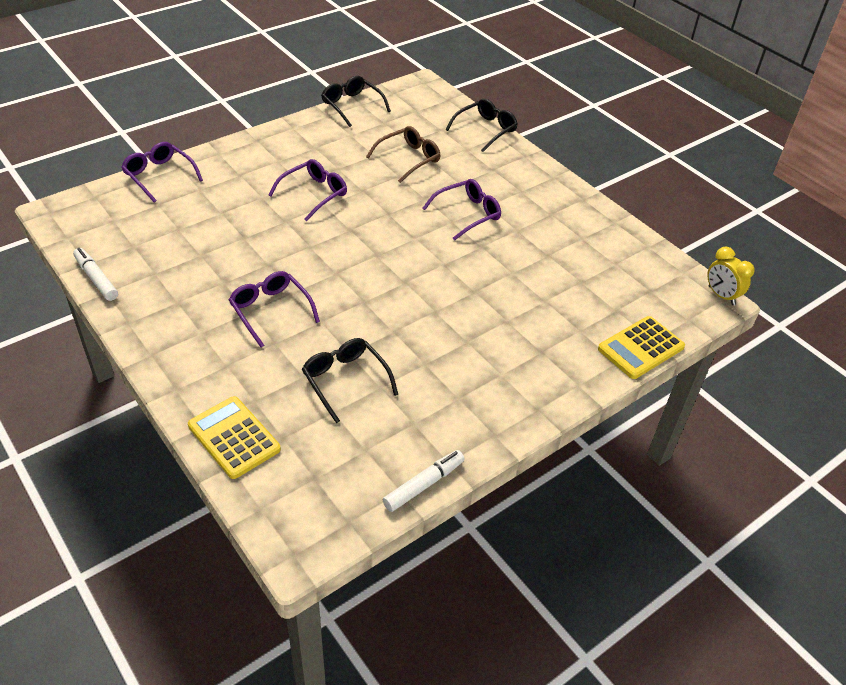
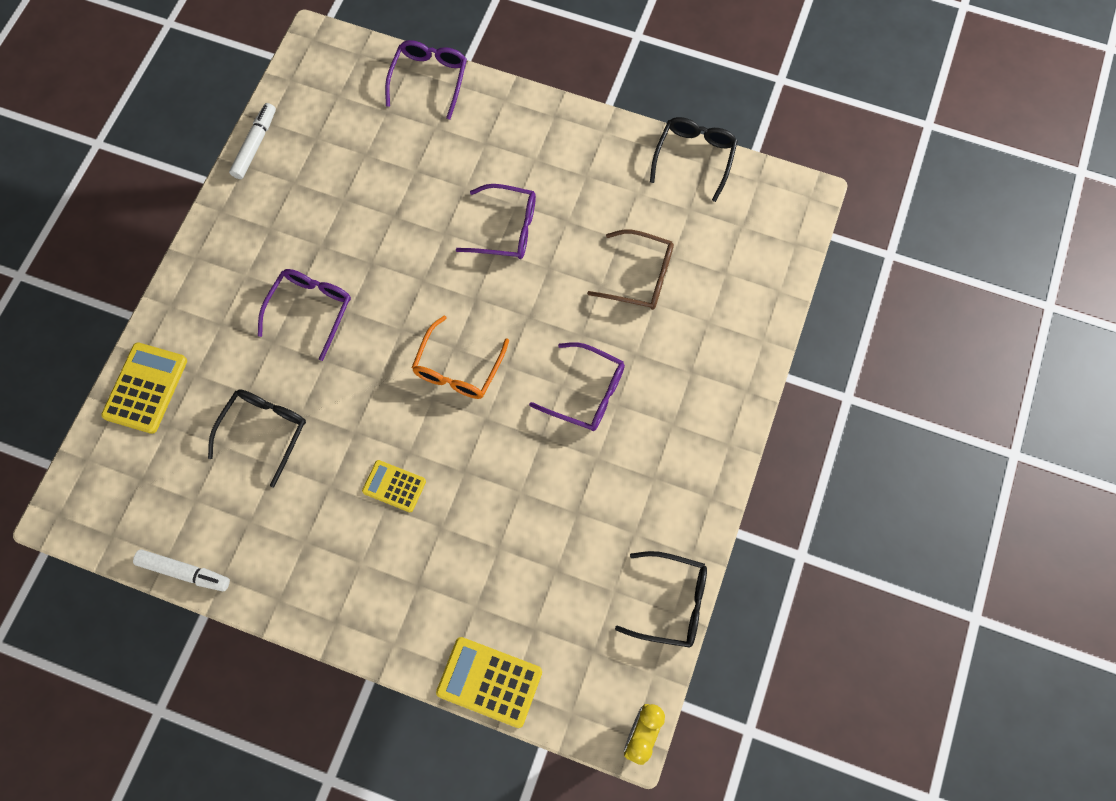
camera: 60 degrees right, 25 degrees up
black glasses [446,99,518,152] -> black glasses moved to [615,551,707,648]
none -> yellow calculator [362,460,426,512]
none -> orange glasses [412,315,509,399]

